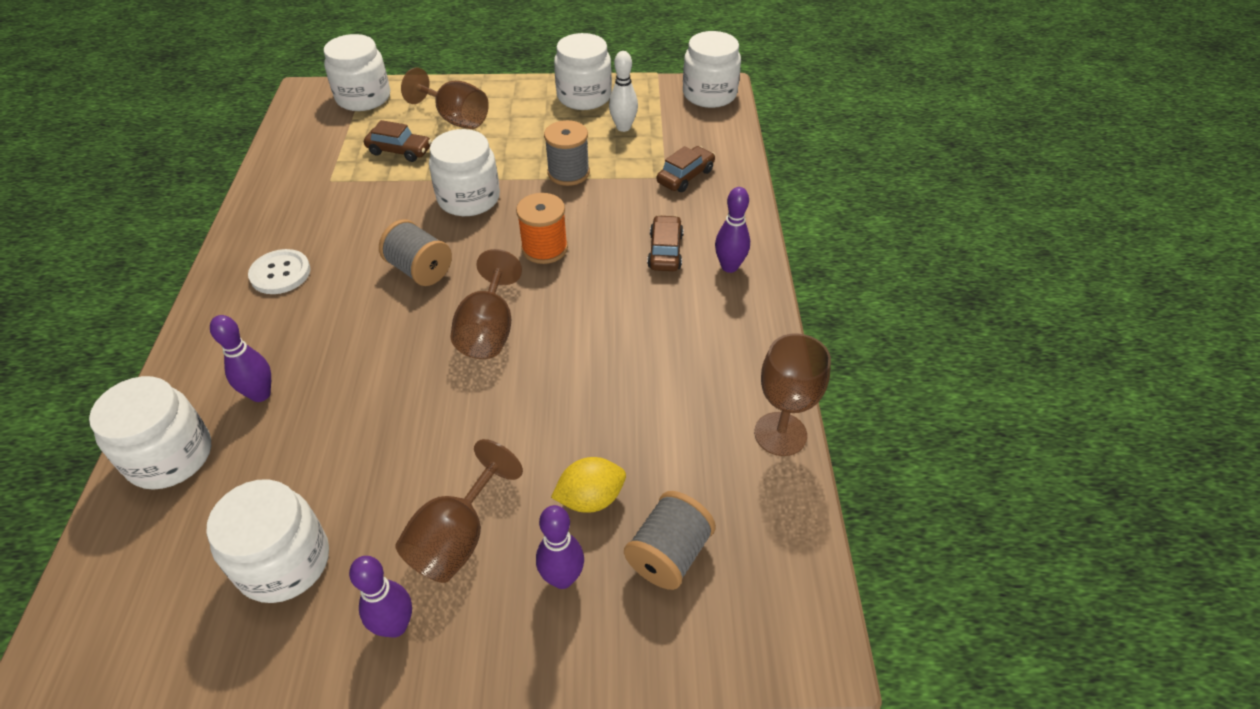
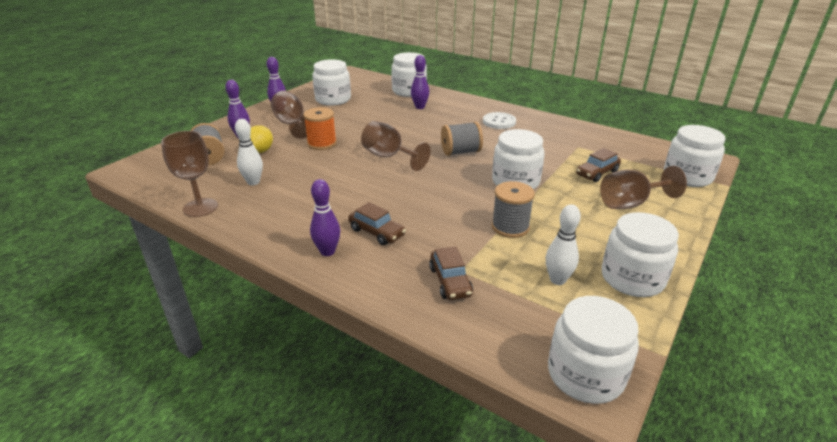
camera: 125 degrees right, 15 degrees down
orange spool [516,193,568,264] -> orange spool moved to [303,107,337,150]
none -> white bowling pin [235,119,263,185]

